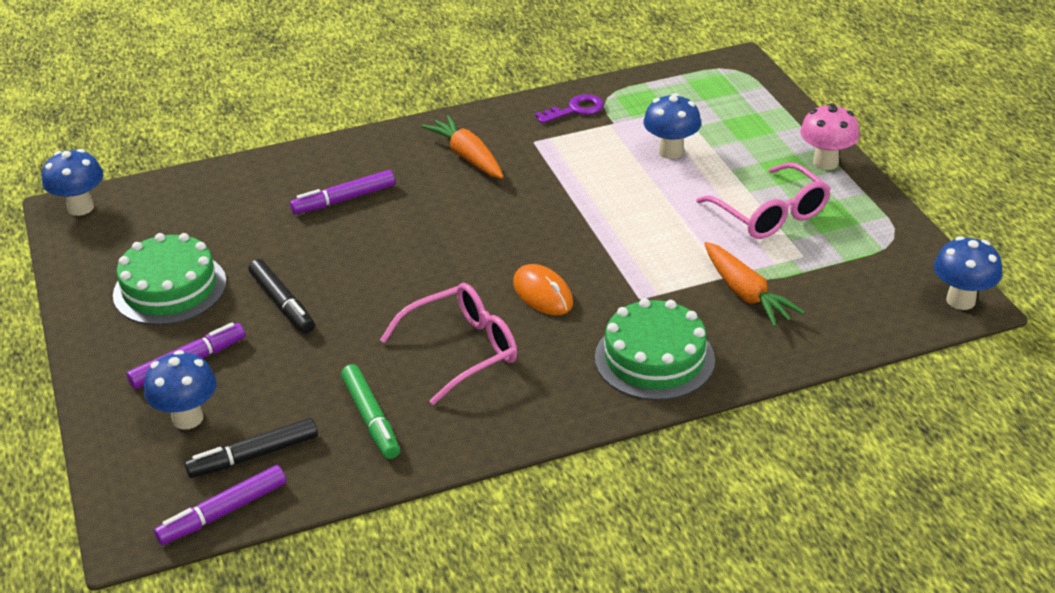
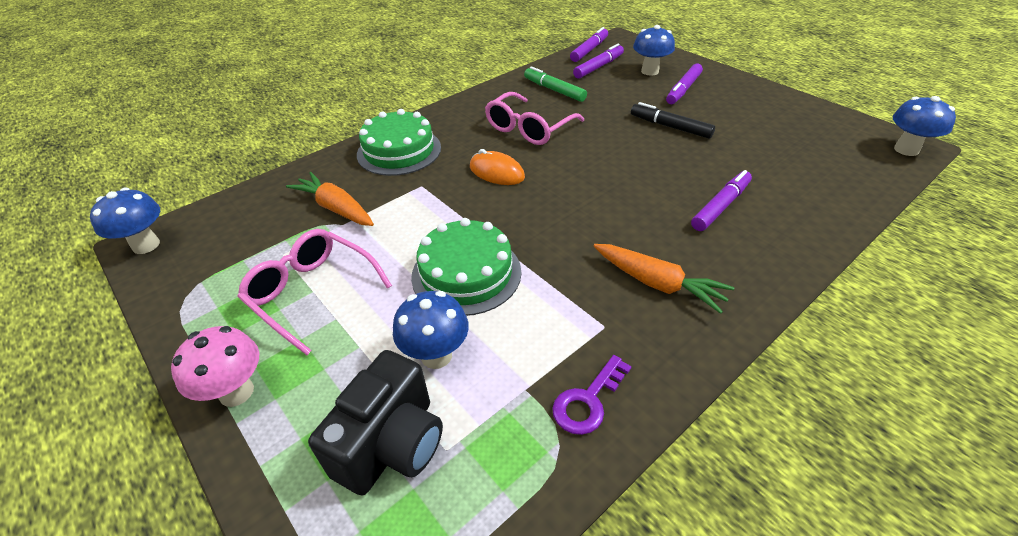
camera: 160 degrees right, 5 degrees up
green cake [113,233,227,325] -> green cake moved to [411,218,521,316]
black marker [185,418,318,478] -> purple marker [573,44,624,79]
none -> black camera [308,350,443,496]

